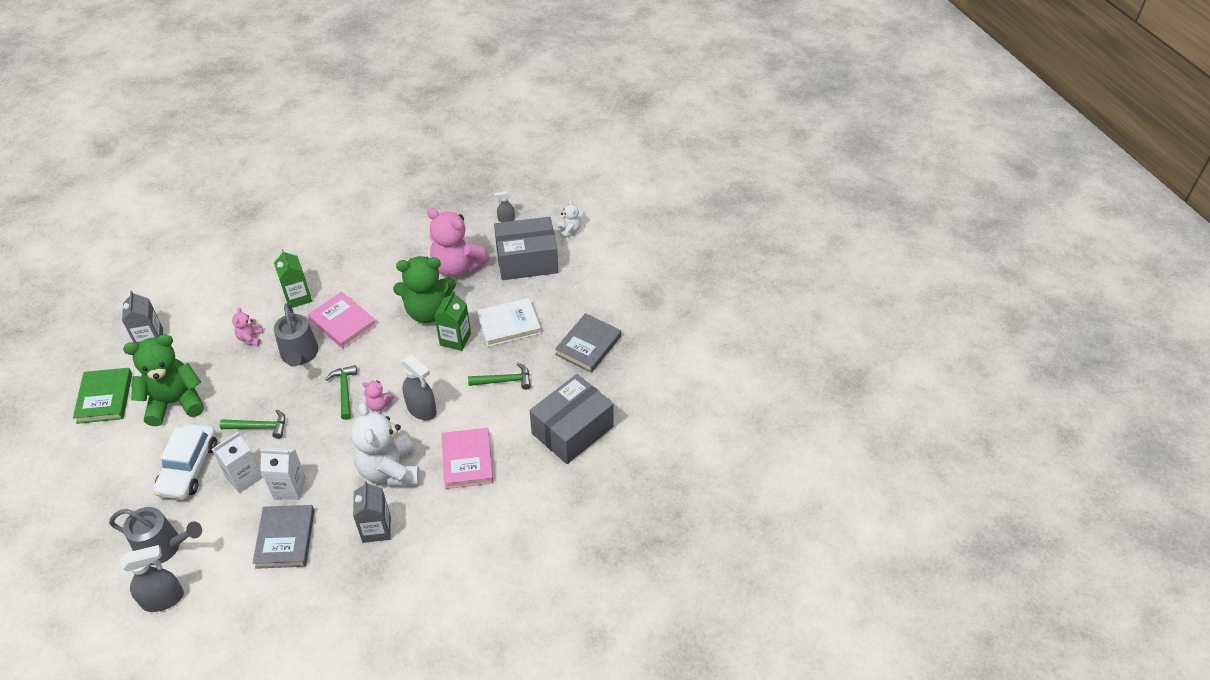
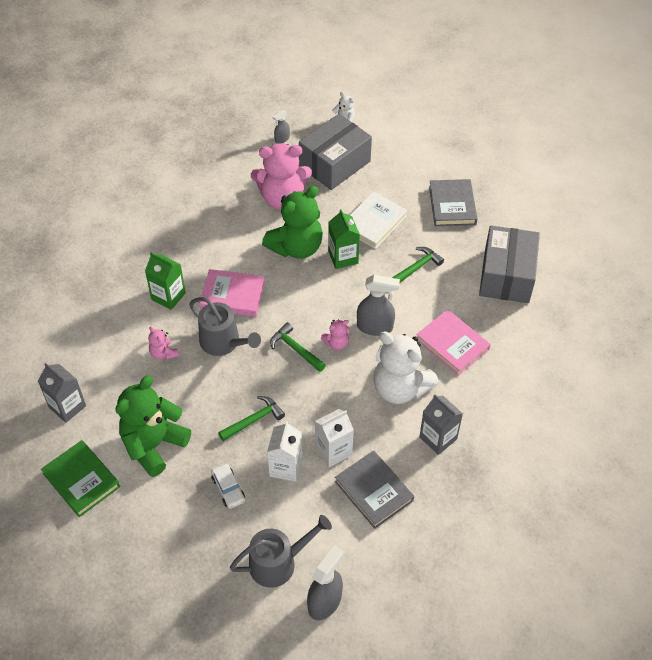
camera: 35 degrees left, 5 degrees up
white car [153,423,217,500] -> white car [211,464,245,509], size x0.53

